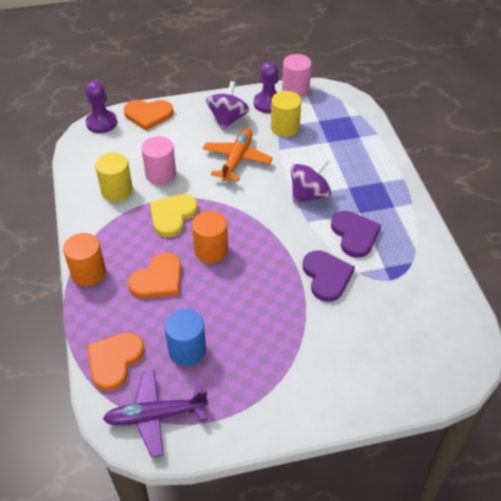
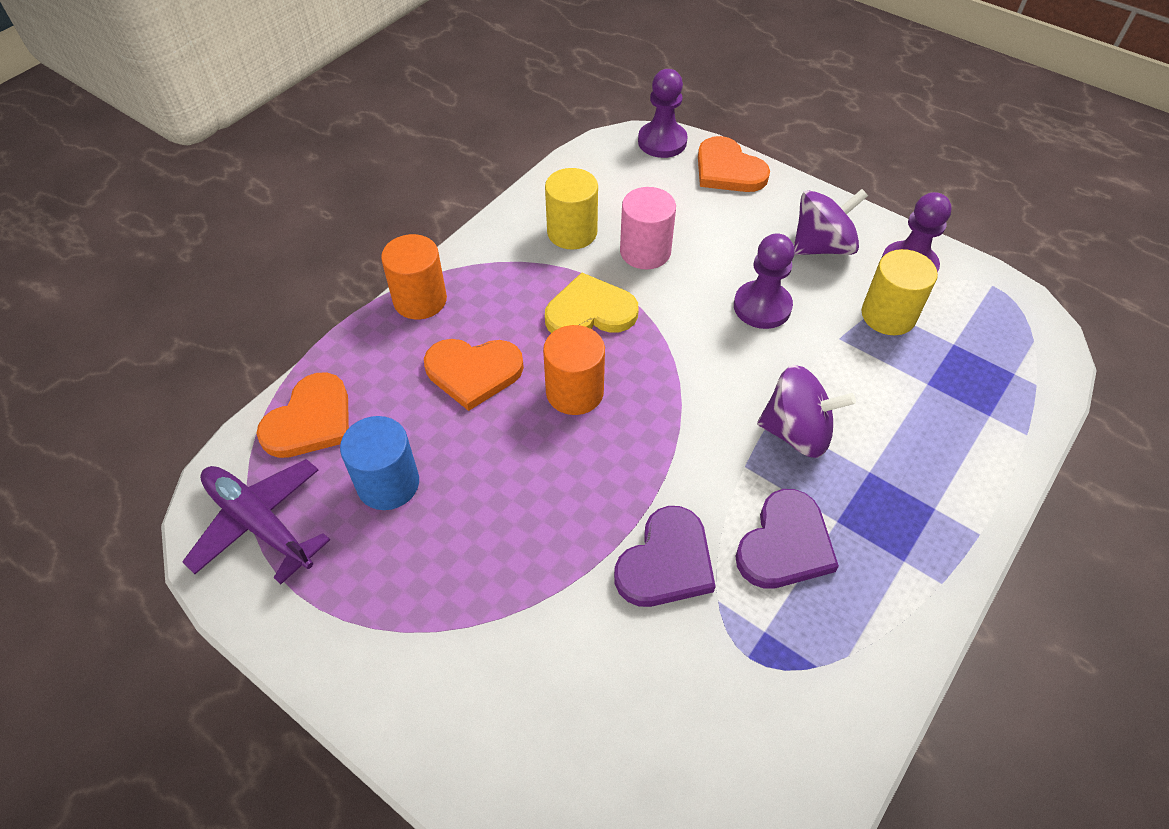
camera: 50 degrees right, 5 degrees up
orange heart [87,332,144,391] -> orange heart turned 135 degrees clockwise [256,373,349,458]
orange plane [203,128,273,181] -> purple pawn [734,233,795,329]
pink cylinder [282,54,312,98] -> none

